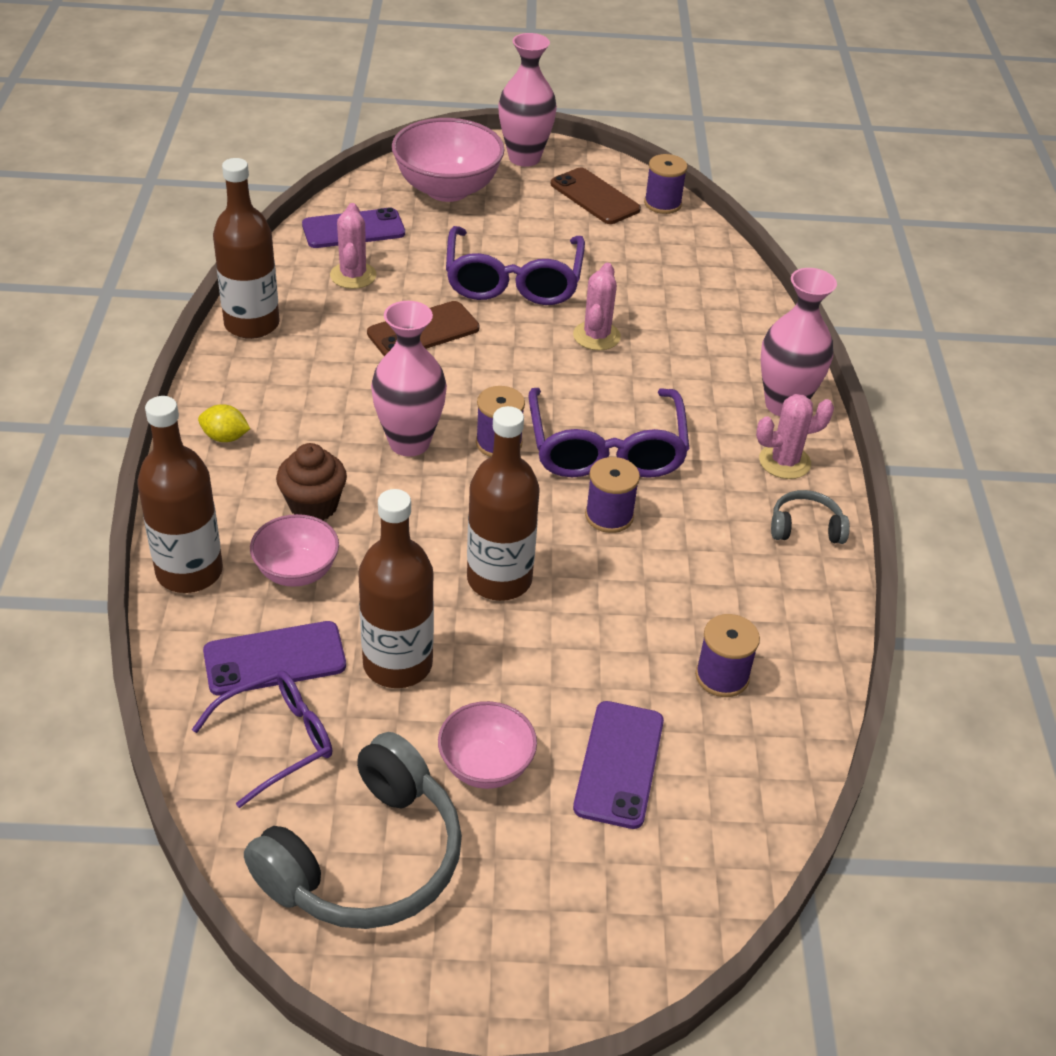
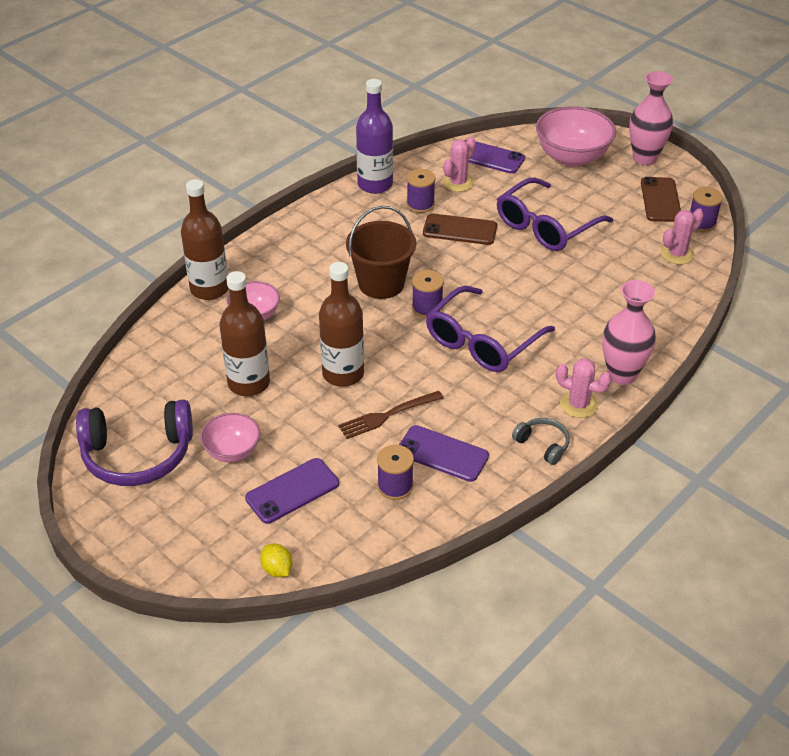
camera: 45 degrees right, 0 degrees up
purple glasses [192,670,332,808] -> none
yellow lemon [198,404,250,442] -> yellow lemon moved to [260,544,292,577]
purple phone [203,621,346,696] -> purple phone moved to [399,425,489,482]
brown bottle [213,158,280,339] -> purple bottle [356,79,393,194]
grey headphones [244,732,462,929] -> purple headphones [76,399,193,486]
brown cupcake [276,443,347,520] -> none
pink vase [371,301,447,457] -> brown bucket [346,206,416,299]
pink cactus [573,263,621,350] -> pink cactus moved to [661,209,704,265]
purple spool [585,457,640,533] -> purple spool moved to [407,169,436,213]
none -> brown fork [338,391,443,439]

